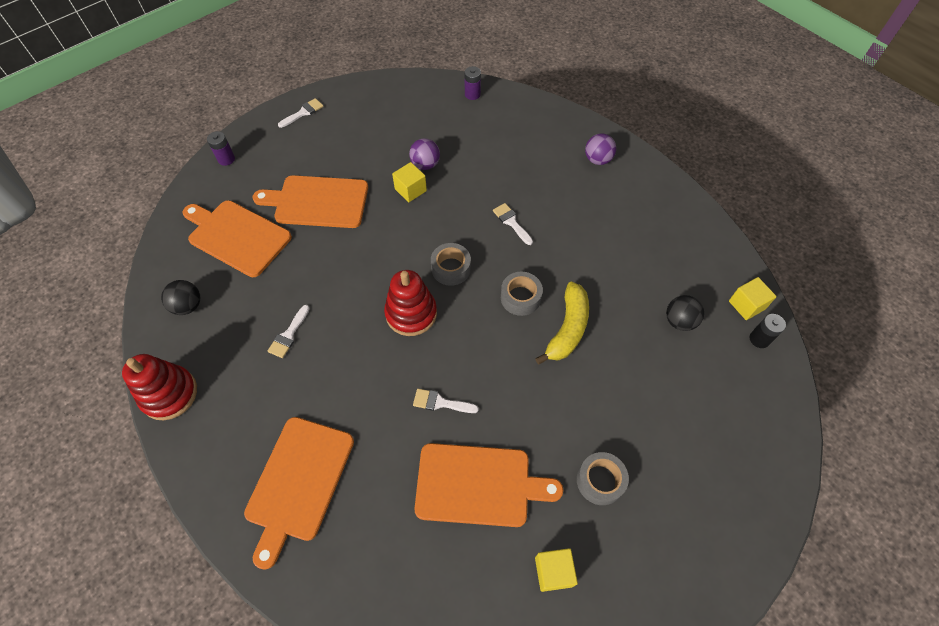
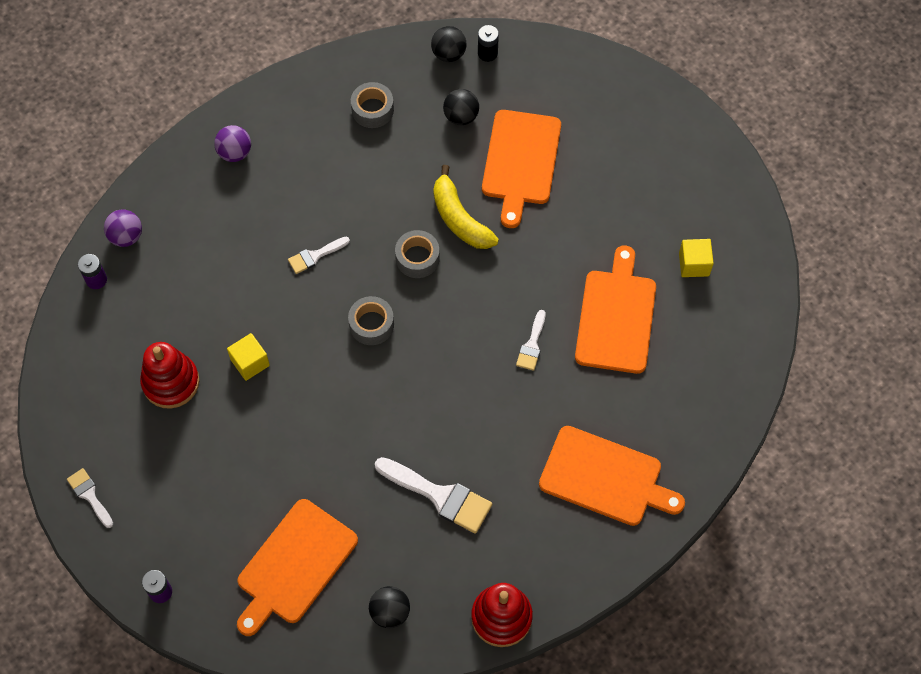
camera: 85 degrees left, 5 degrees up
orange cutting board [253,175,368,228] -> orange cutting board moved to [482,110,561,228]
white brush [267,305,310,358] -> white brush [375,457,492,534], size x1.81
red stacking toy [384,270,437,336] -> red stacking toy moved to [140,342,200,409]
purple ball [409,138,440,170] -> purple ball moved to [104,209,142,247]
yellow banana [535,282,589,365] -> yellow banana turned 150 degrees counterclockwise [433,165,499,249]
grey tape [577,452,629,505] -> grey tape moved to [351,82,394,128]
yellow cube [729,277,777,320] -> black ball [431,26,467,62]

